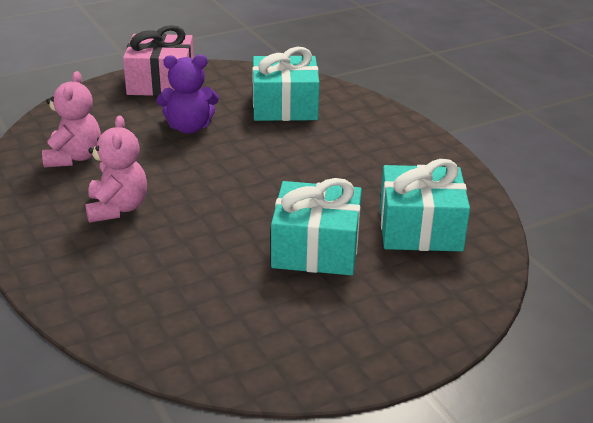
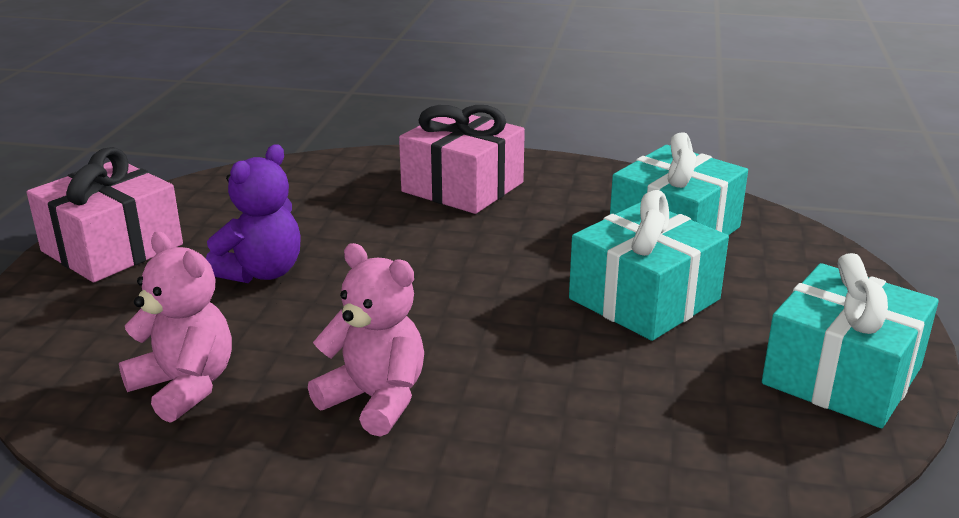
camera: 50 degrees left, 5 degrees down
turquoise gift [252,47,319,121] -> turquoise gift moved to [762,253,939,428]
none -> pink gift [399,105,525,214]

